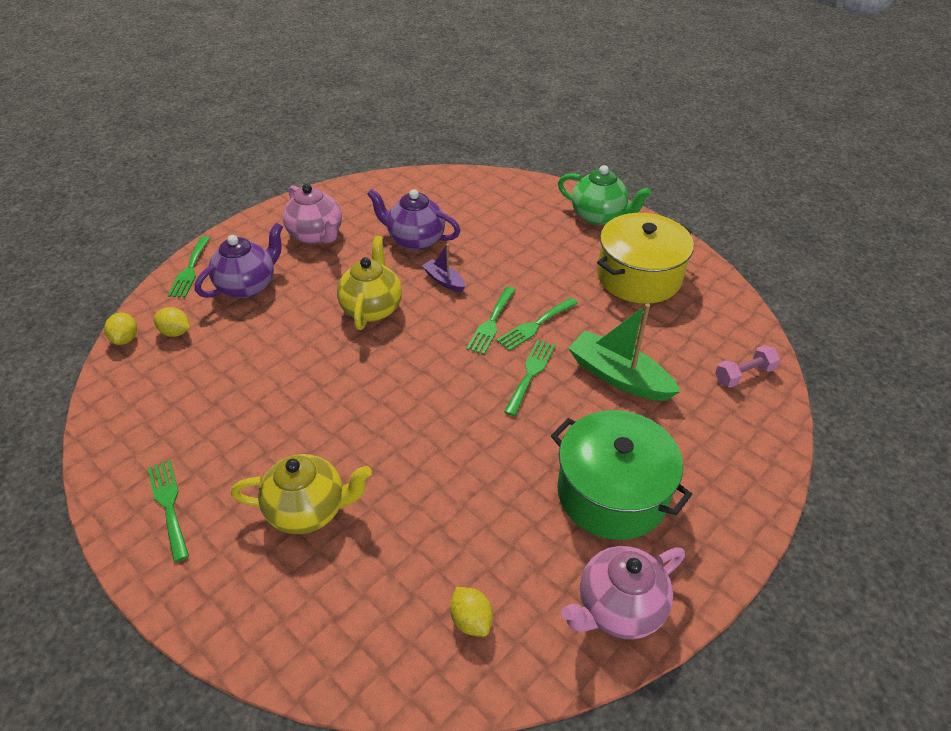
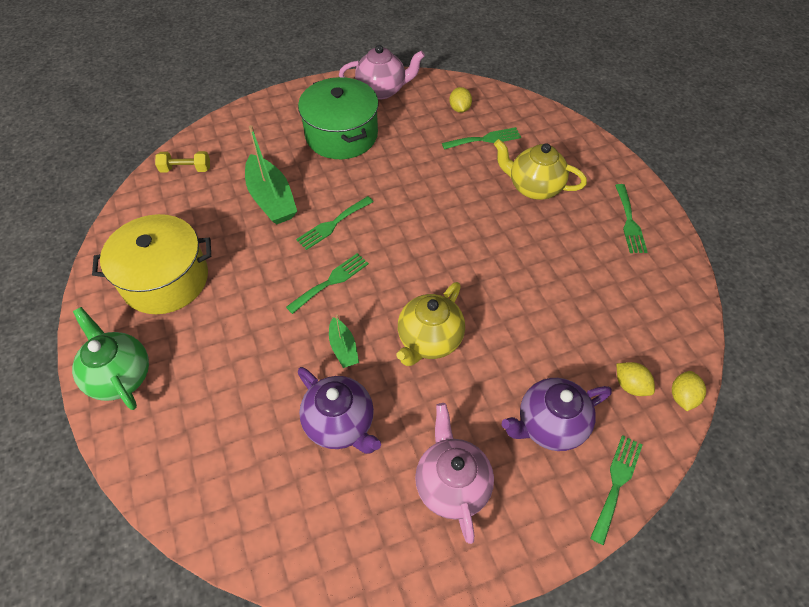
camera: 155 degrees left, 10 degrees up
purple boat [422,244,465,292] -> green boat [329,314,359,368]
green fork [496,298,578,351] -> green fork moved to [442,127,521,150]
pink dumbbell [715,345,780,388] -> yellow dumbbell [155,151,210,172]

